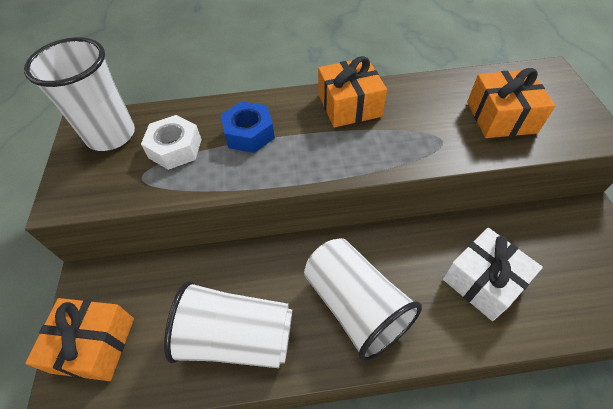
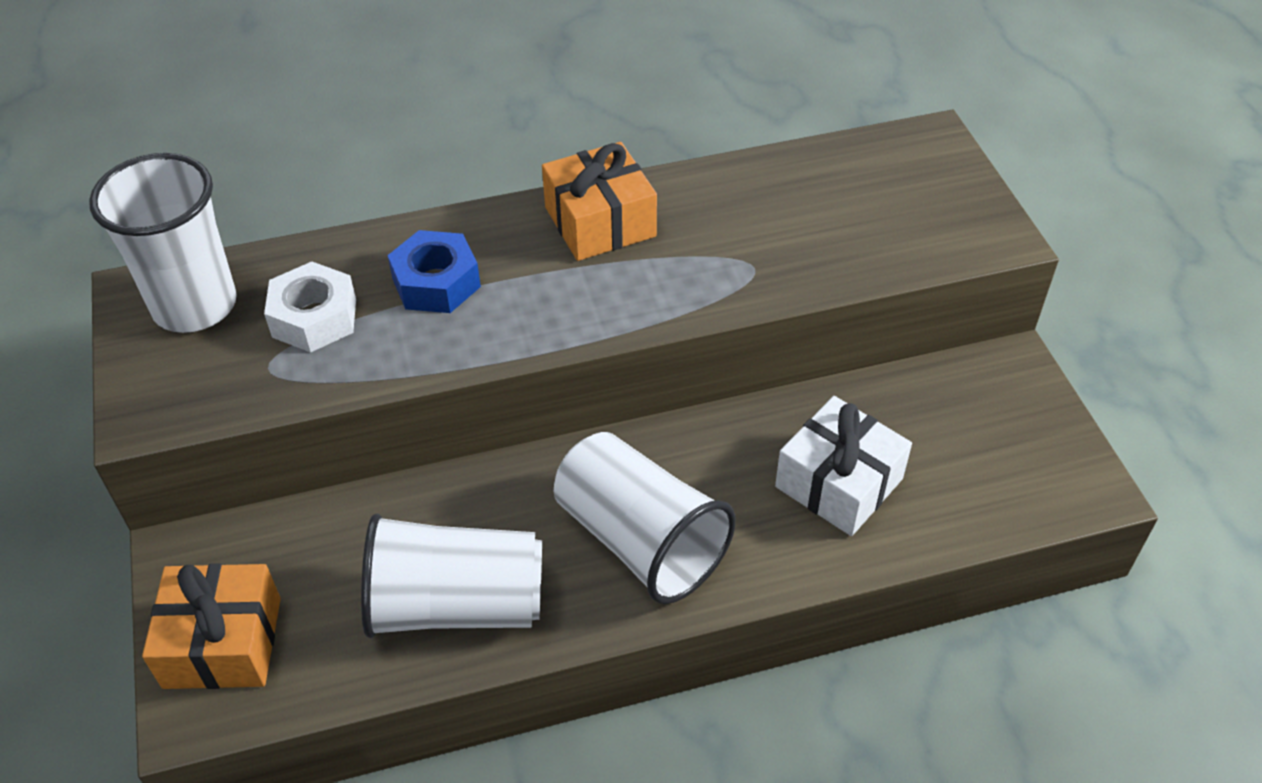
camera: 10 degrees left, 5 degrees down
orange gift [467,68,555,138] -> none

